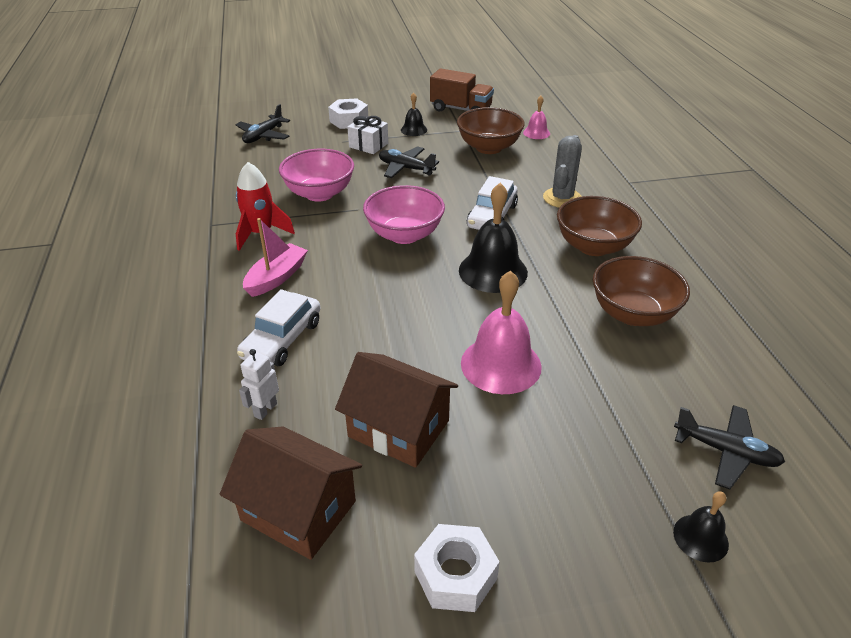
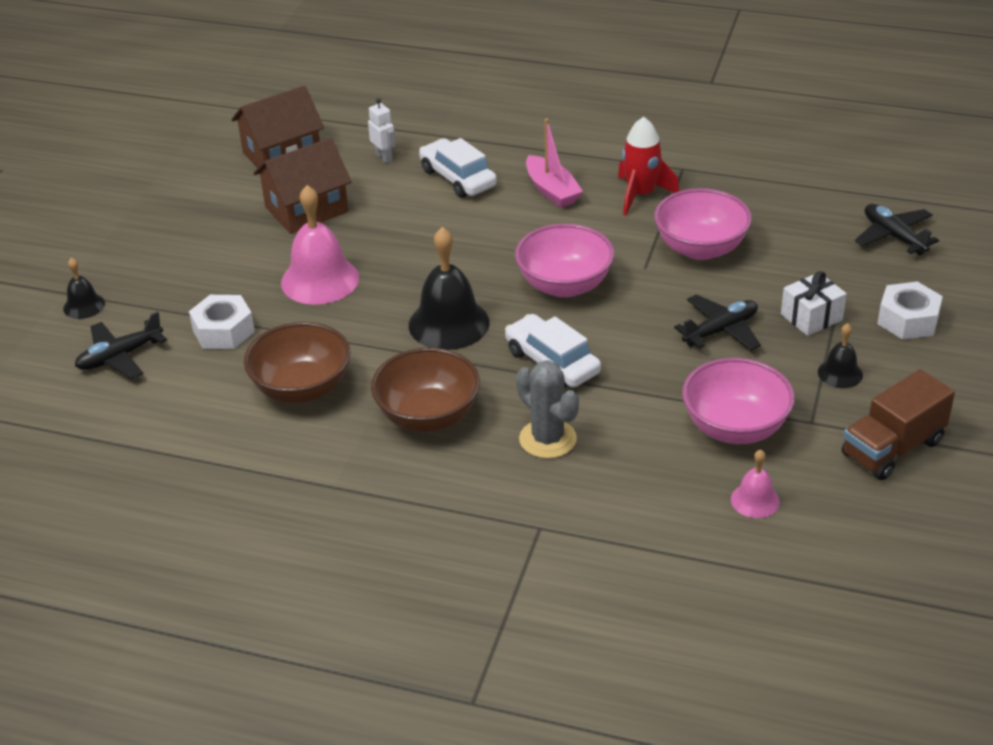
camera: 120 degrees right, 0 degrees up
white nut [414,524,500,612] -> white nut moved to [189,295,255,349]
brown bowl [457,107,525,154] -> pink bowl [682,358,795,444]

